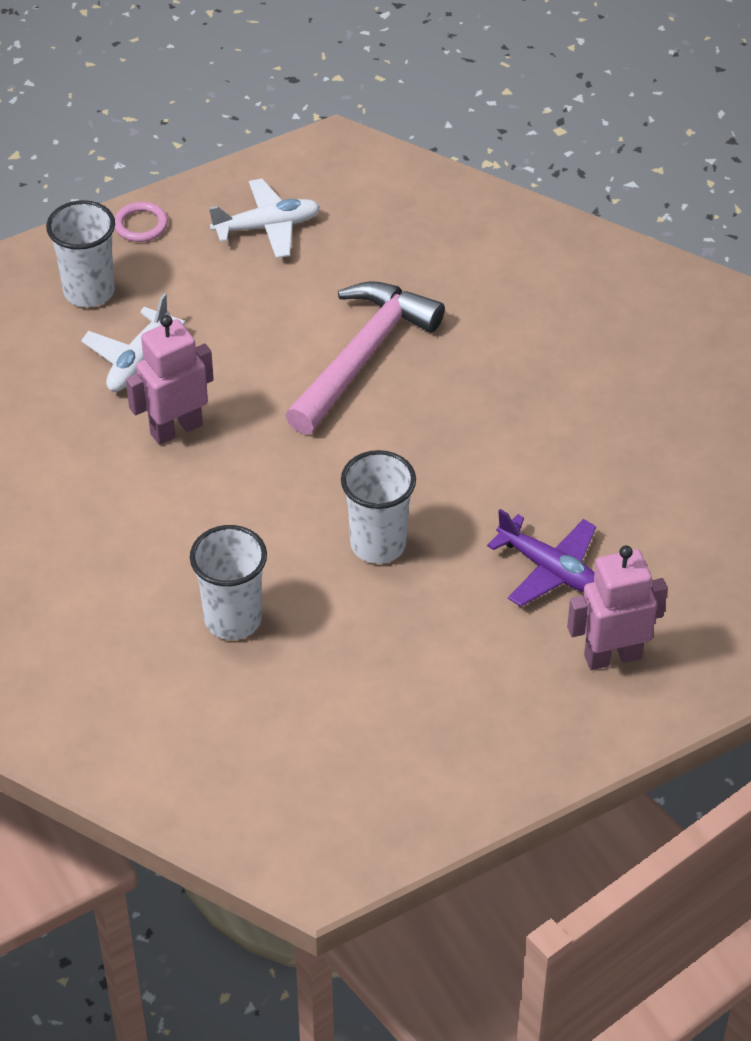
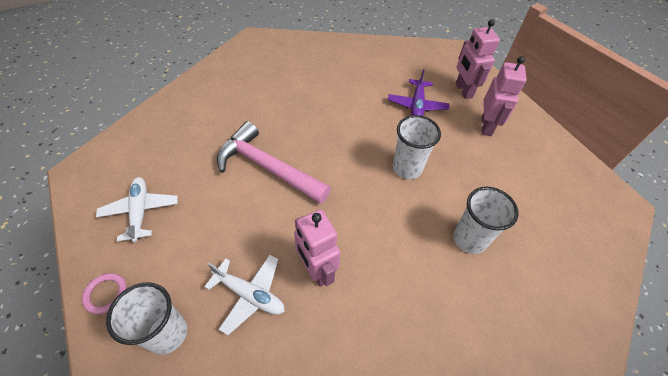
camera: 90 degrees left, 5 degrees up
purple plane [487,509,596,607] -> purple plane turned 150 degrees clockwise [388,69,449,116]
none -> pink robot [482,56,527,136]

